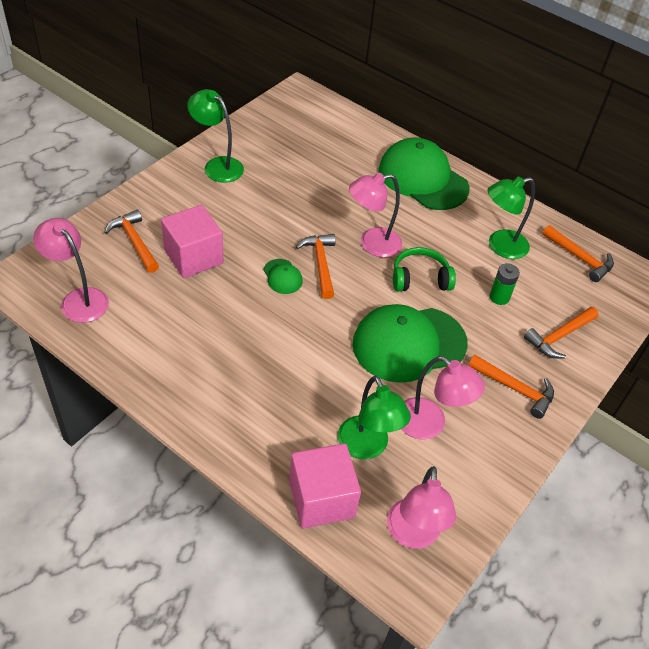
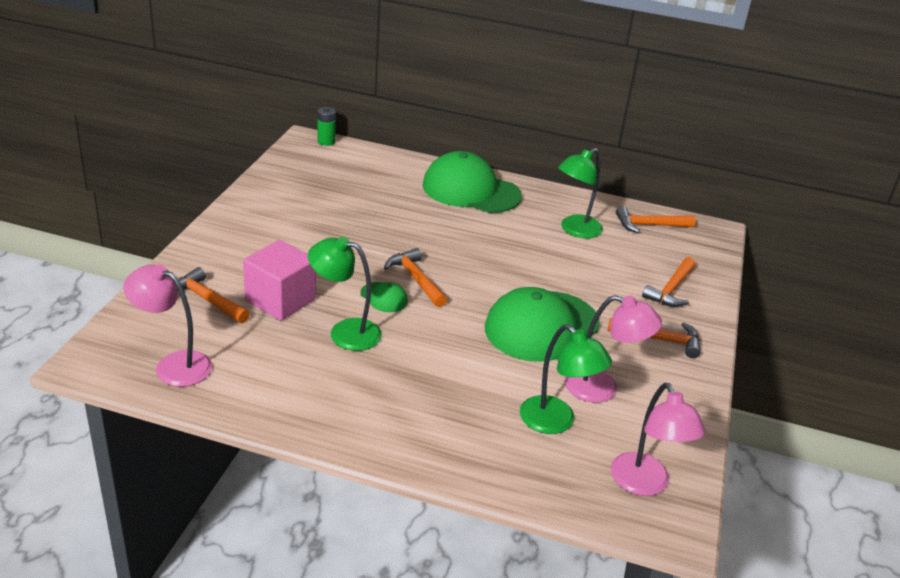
camera: 20 degrees left, 15 degrees down
green lamp [187,89,244,183] -> green lamp moved to [308,237,382,351]
pink cube [289,443,361,528] -> none
pink lamp [349,173,402,257] -> none
green headphones [393,247,456,291] -> none
green battery [490,263,520,305] -> green battery moved to [317,107,336,146]
orange hammer [542,225,614,282] -> orange hammer turned 150 degrees clockwise [616,206,696,233]

